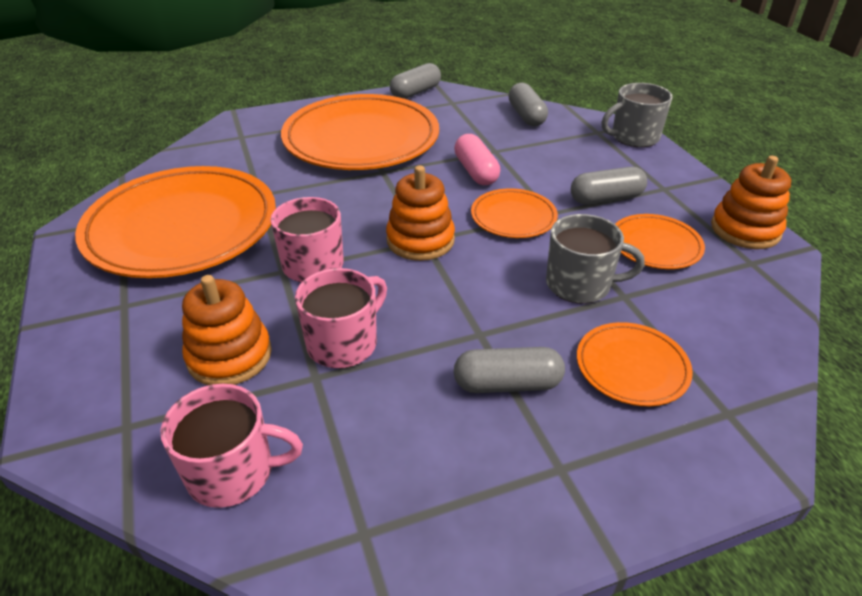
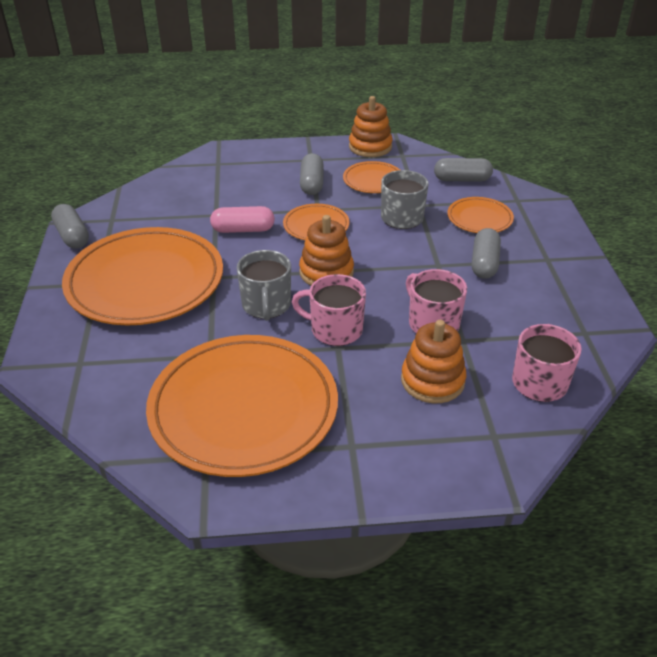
camera: 75 degrees left, 0 degrees up
grey capsule [508,83,548,126] -> grey capsule moved to [434,158,493,182]
grey mug [602,83,673,147] -> grey mug moved to [237,250,291,321]

